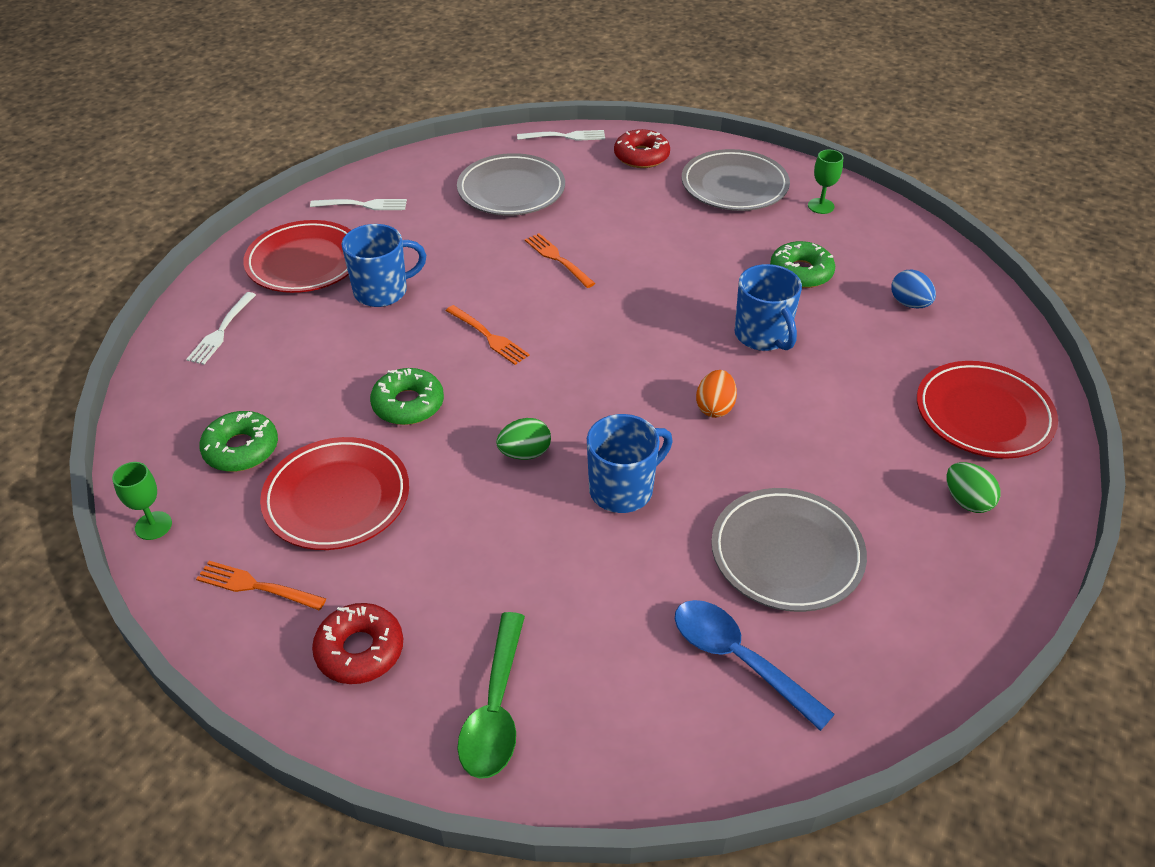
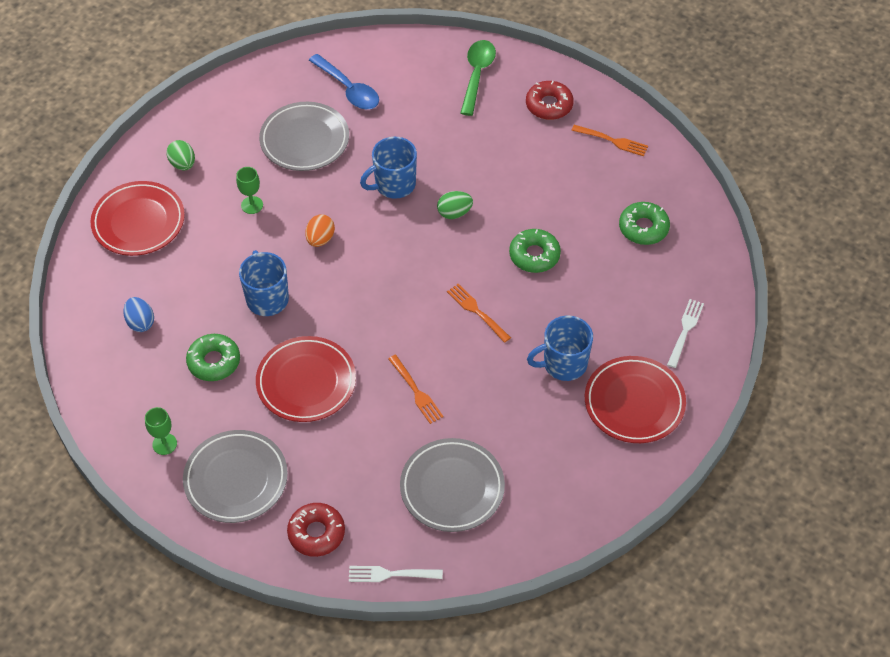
camera: 175 degrees left, 10 degrees up
green goblet [112,462,172,540] -> green goblet moved to [236,167,263,214]
red plate [260,437,409,550] -> red plate moved to [256,336,356,422]
white fork [310,199,407,210] -> none

